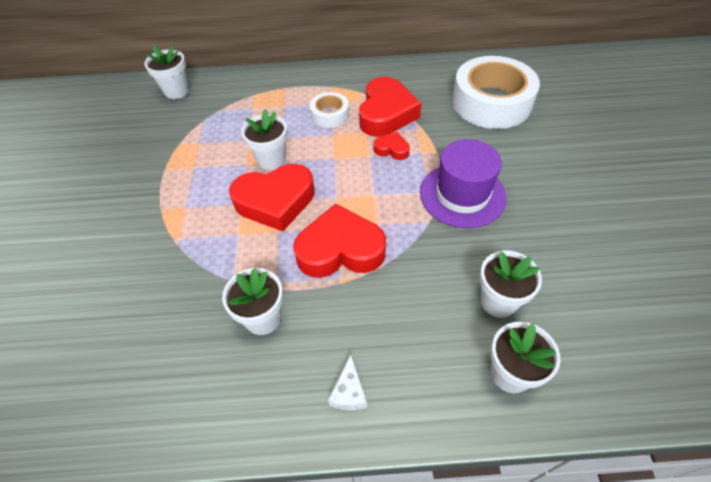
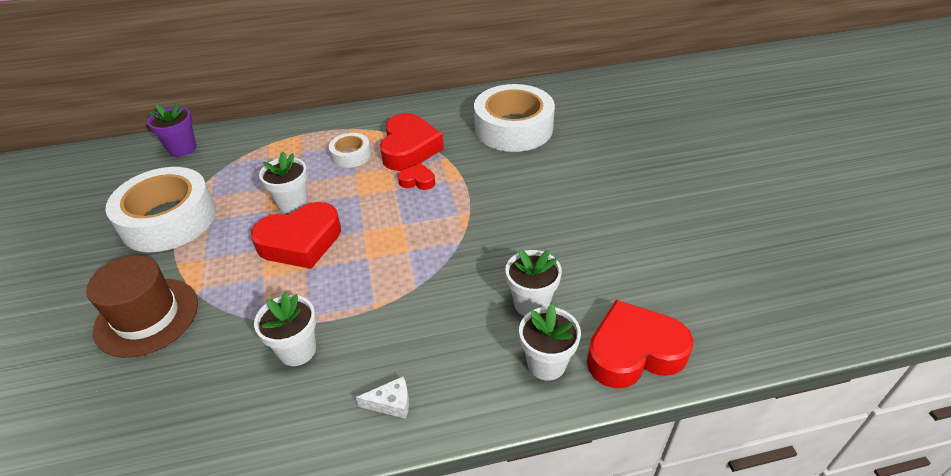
camera: 10 degrees left, 10 degrees down
white flower pot [144,45,189,99] -> purple flower pot [147,102,196,157]
red heart [293,203,386,278] -> red heart moved to [587,300,693,388]
white cheese [328,355,367,410] -> white cheese turned 90 degrees counterclockwise [356,376,409,419]
purple hat [420,139,507,228] -> none
none -> brown hat [86,255,198,358]
none -> white tape [105,167,216,252]

